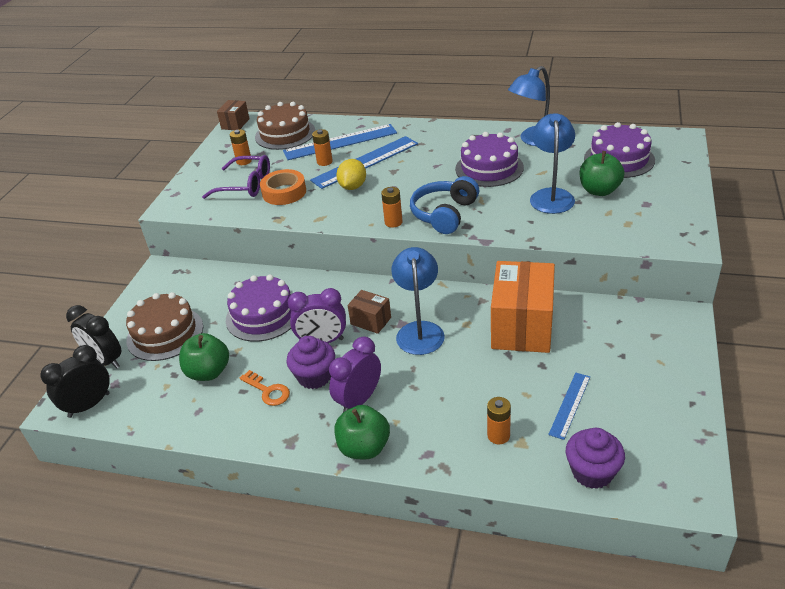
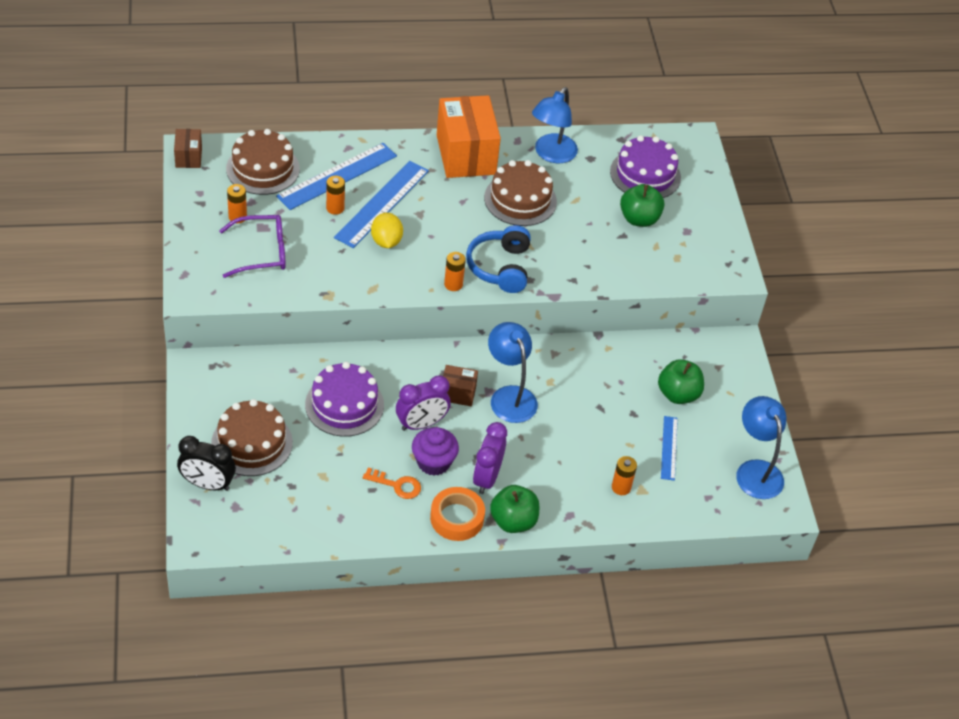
camera: 30 degrees left, 10 degrees up
black clock [40,345,110,418] -> none
green apple [179,333,229,381] -> green apple moved to [658,359,704,404]
orange tape [260,169,306,205] -> orange tape moved to [430,487,485,541]
purple cake [455,132,524,187] -> brown cake [484,160,557,226]
orange box [491,261,555,353] -> orange box moved to [437,95,501,178]
blue lamp [530,113,575,214] -> blue lamp moved to [736,396,786,499]
purple cupcake [566,428,625,489] -> none

